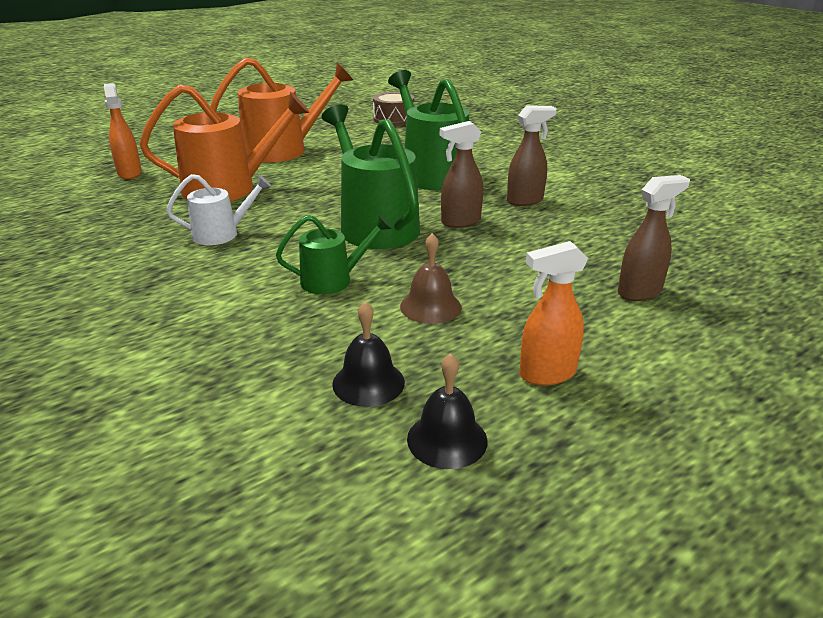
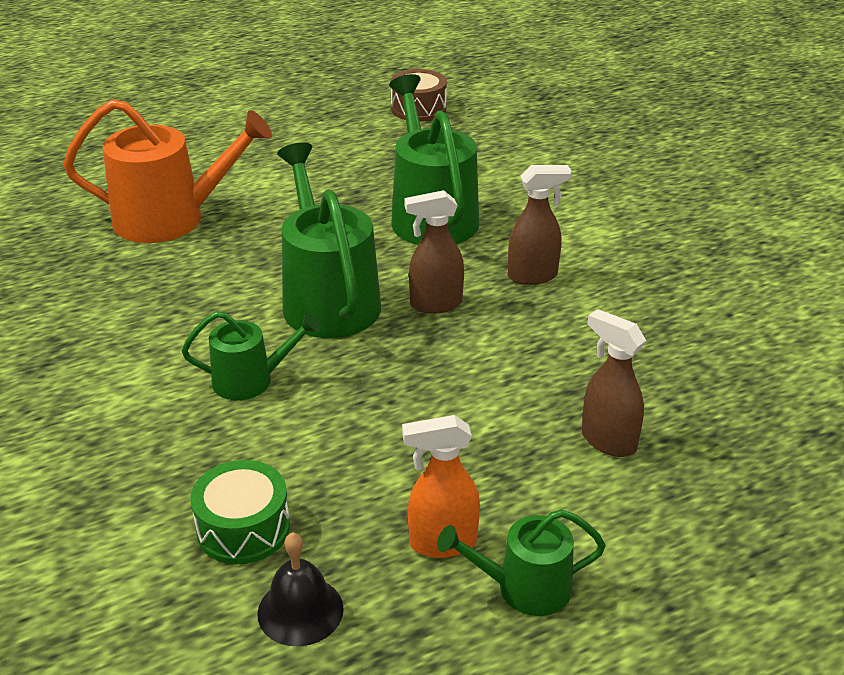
camera: 10 degrees right, 5 degrees up
orange spray bottle [104,83,142,179] -> none
white watering can [166,174,271,245] -> none
orange watering can [210,57,353,162] -> none
black bell [332,301,405,407] -> green drum [190,460,290,564]
brown bell [400,233,462,324] -> none
brown spray bottle [618,175,690,301] -> brown spray bottle turned 120 degrees counterclockwise [582,309,646,457]
none -> green watering can [437,509,606,616]

